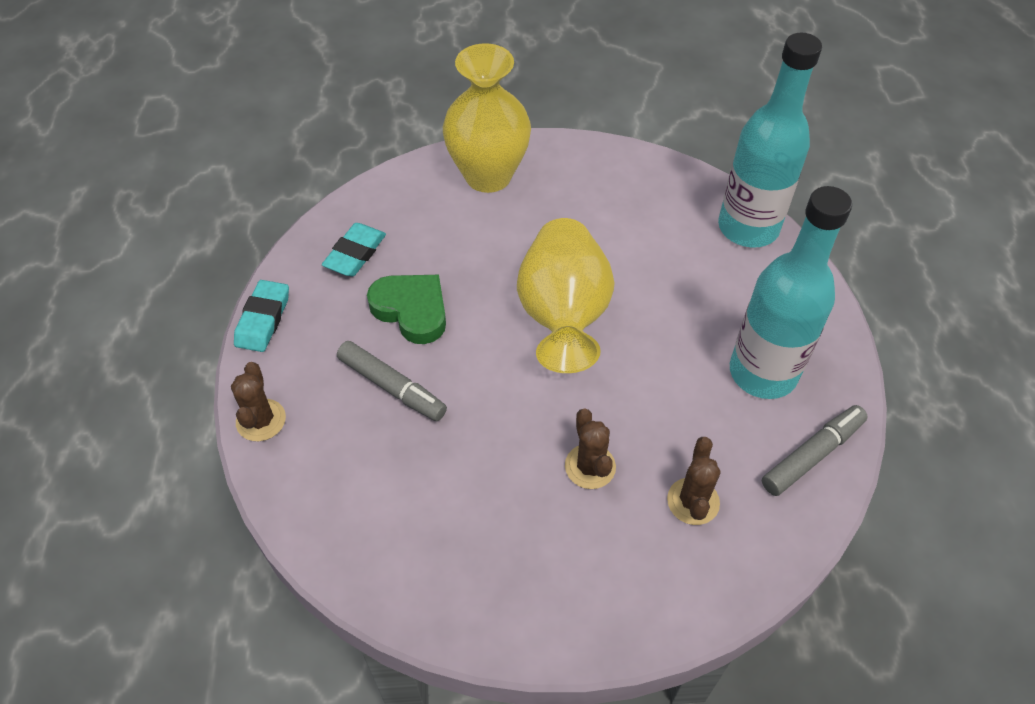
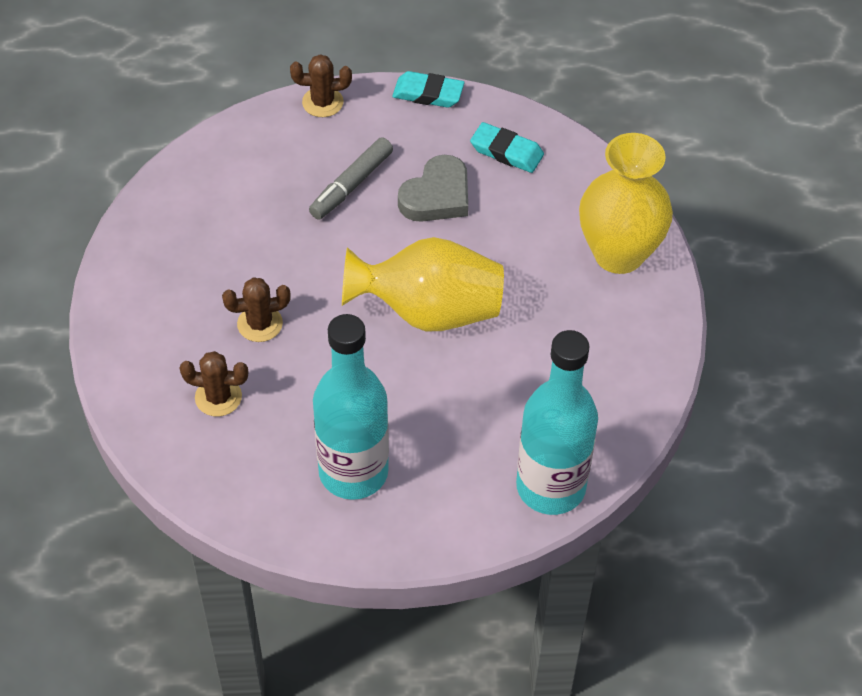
camera: 90 degrees right, 0 degrees up
green heart [367,275,446,344] -> grey heart [398,155,468,222]
grey marker [762,405,868,496] -> none

